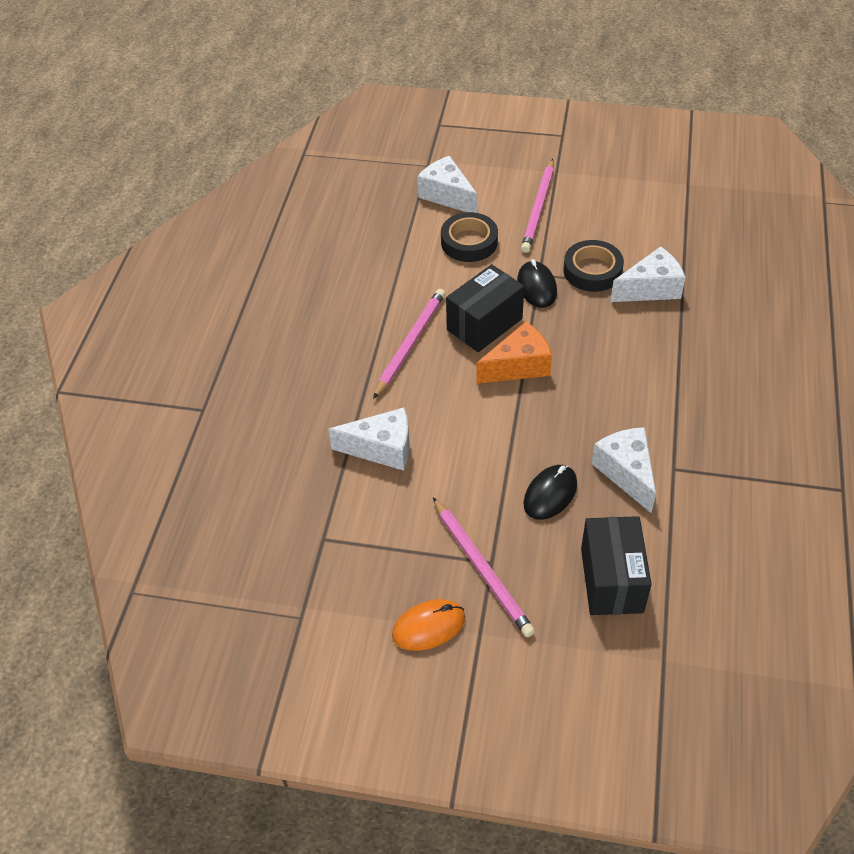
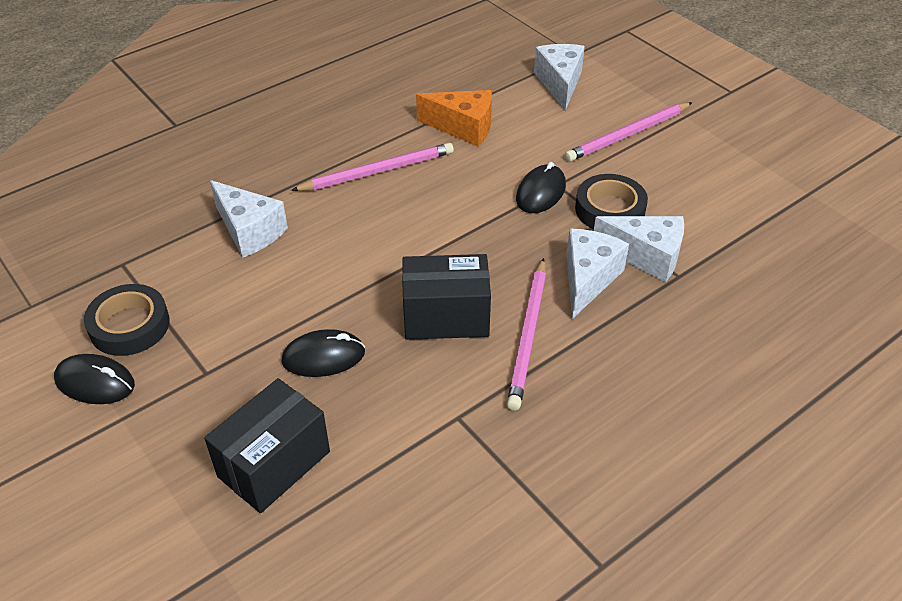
camera: 40 degrees right, 5 degrees down
orange mouse [392,599,465,651] -> black mouse [54,354,135,404]
pink pencil [433,497,535,637] -> pink pencil moved to [507,258,546,410]
black tape [441,212,498,262] -> black tape moved to [84,284,170,356]
black box [446,264,524,352] -> black box moved to [402,254,491,340]
orange cheese [476,322,552,384] -> orange cheese moved to [416,90,492,146]
white cheese [592,427,656,513] -> white cheese moved to [566,229,629,319]

